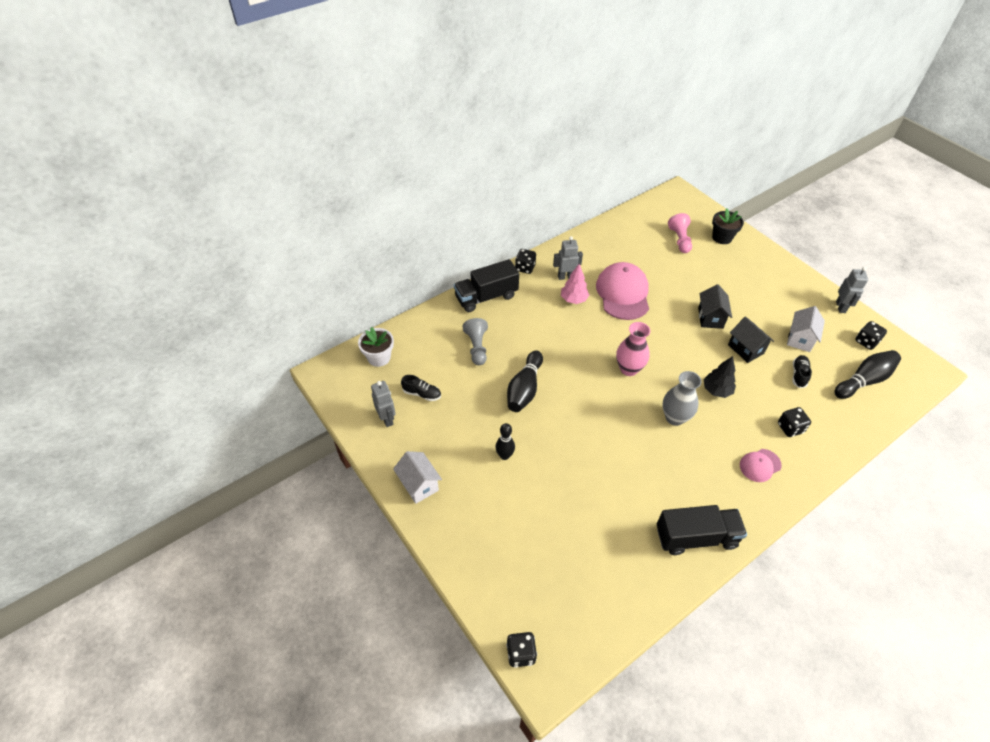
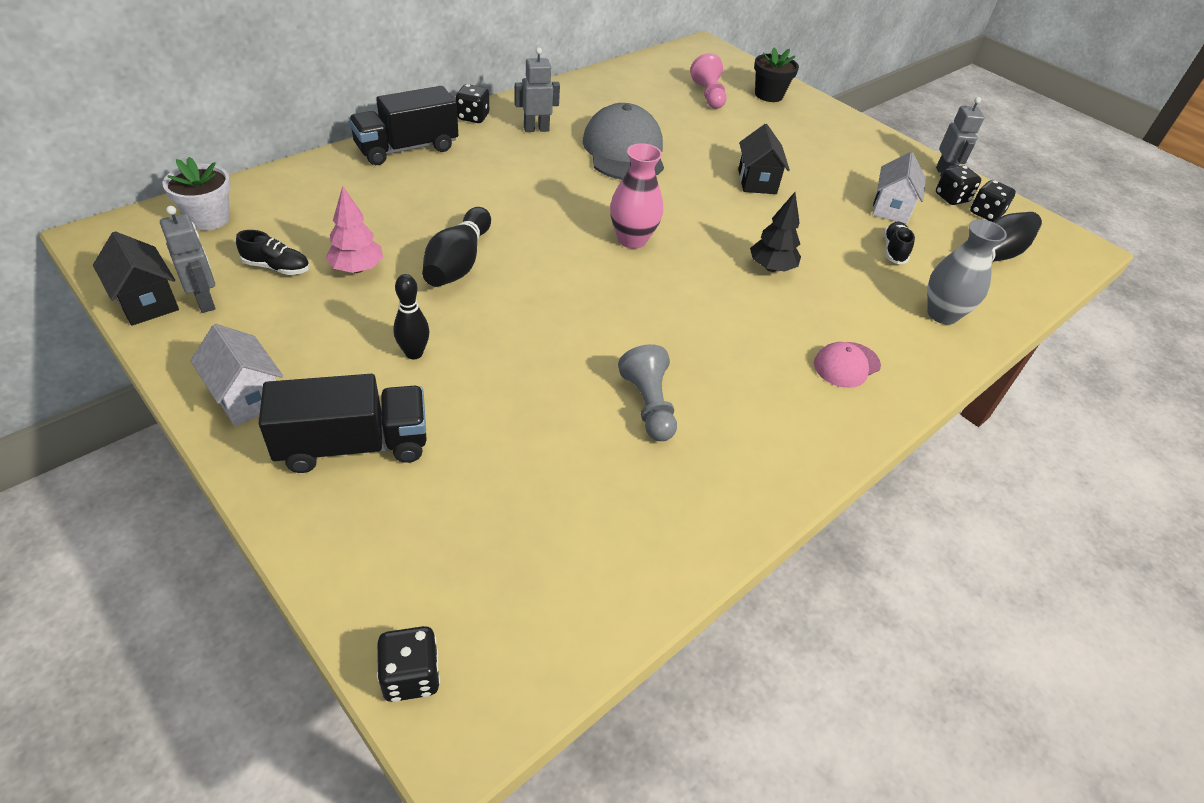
camera: 10 degrees left, 5 degrees down
grey pawn [463,318,488,365] -> grey pawn moved to [618,344,677,441]
pink tree [561,264,589,304] -> pink tree moved to [326,186,383,273]
pink cap [596,262,649,320] -> grey cap [583,103,664,180]
black truck [657,505,747,555] -> black truck moved to [259,374,427,473]
grey vase [663,371,701,426] -> grey vase moved to [927,219,1007,325]
black house [728,317,774,363] -> black house moved to [93,231,179,326]
black dice [778,407,811,437] -> black dice moved to [936,165,981,205]

